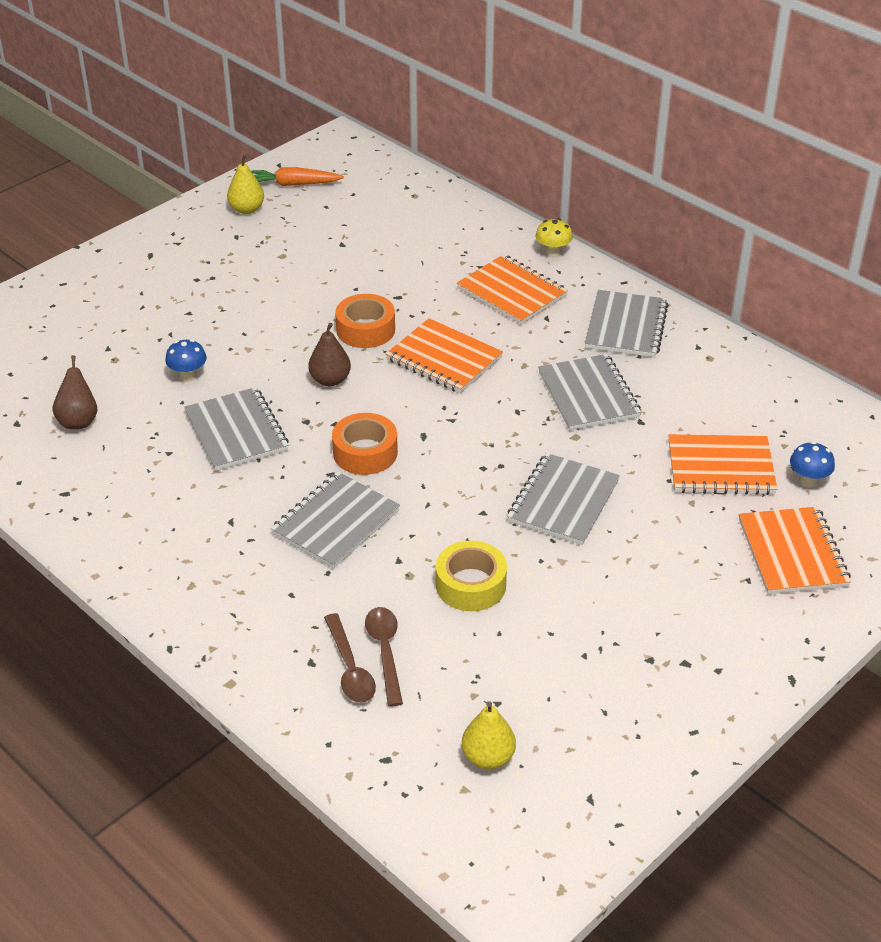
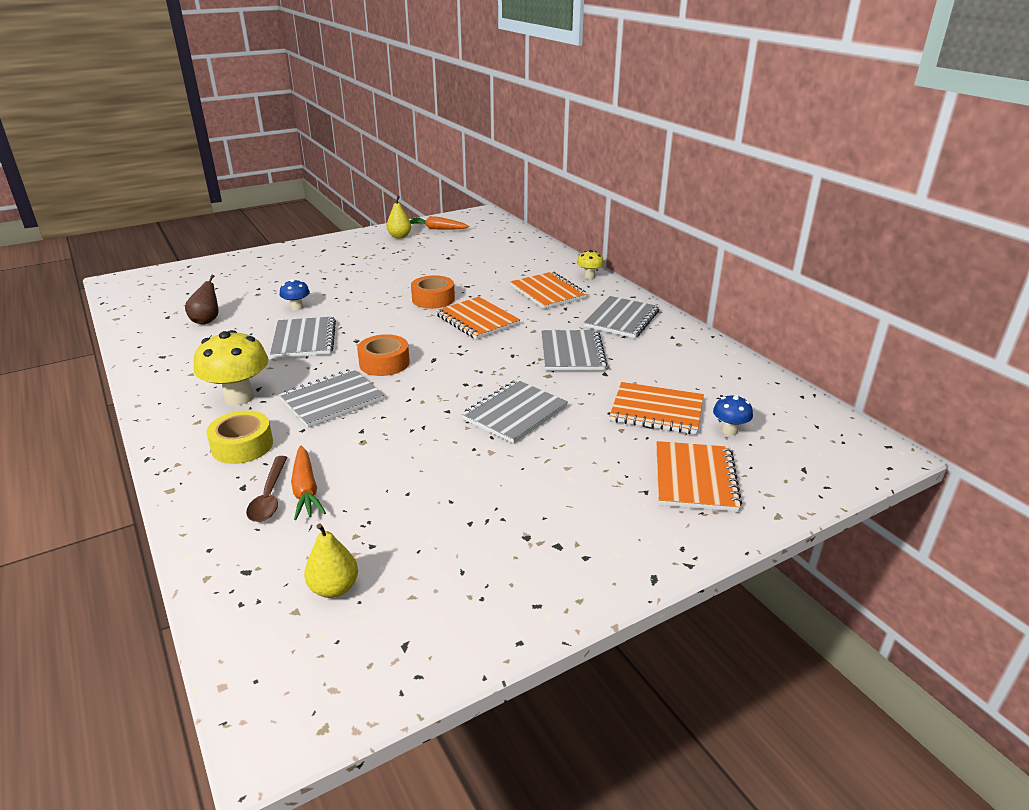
camera: 15 degrees right, 10 degrees down
brown pear [308,323,351,386] -> none
brown spoon [365,607,403,706] -> orange carrot [291,446,326,520]
yellow tape [436,541,507,611] -> yellow tape moved to [206,410,273,464]
none -> yellow mushroom [194,330,269,405]

